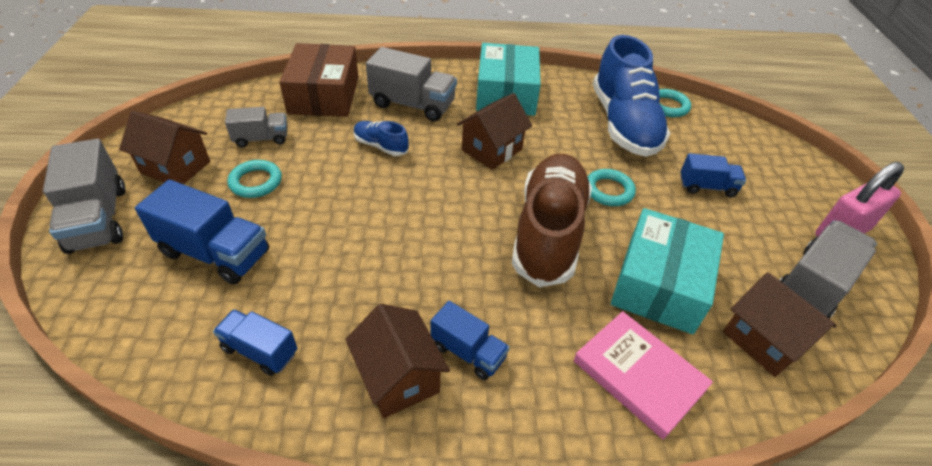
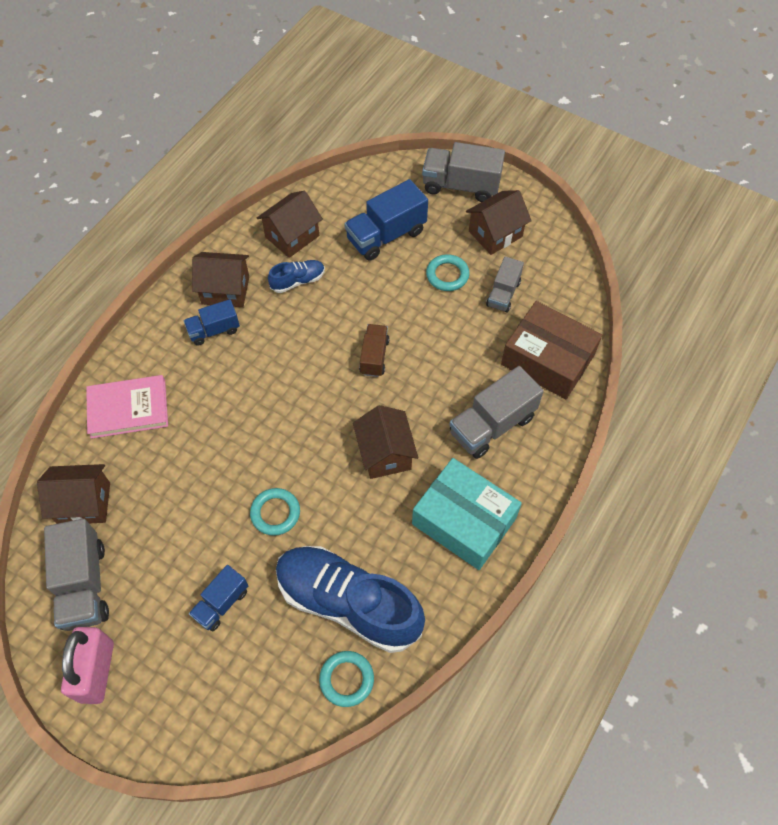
camera: 125 degrees right, 15 degrees up
blue truck [213,309,297,376] -> brown house [257,191,323,258]
blue shoe [354,121,409,156] -> blue shoe moved to [268,260,325,293]
brown shoe [512,154,592,287] -> none
turquoise box [611,208,724,334] -> none
none -> brown truck [359,324,390,377]

